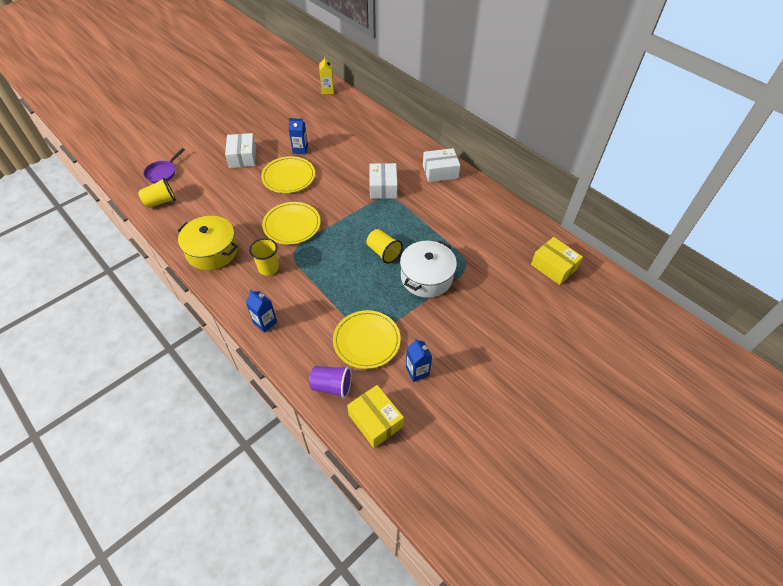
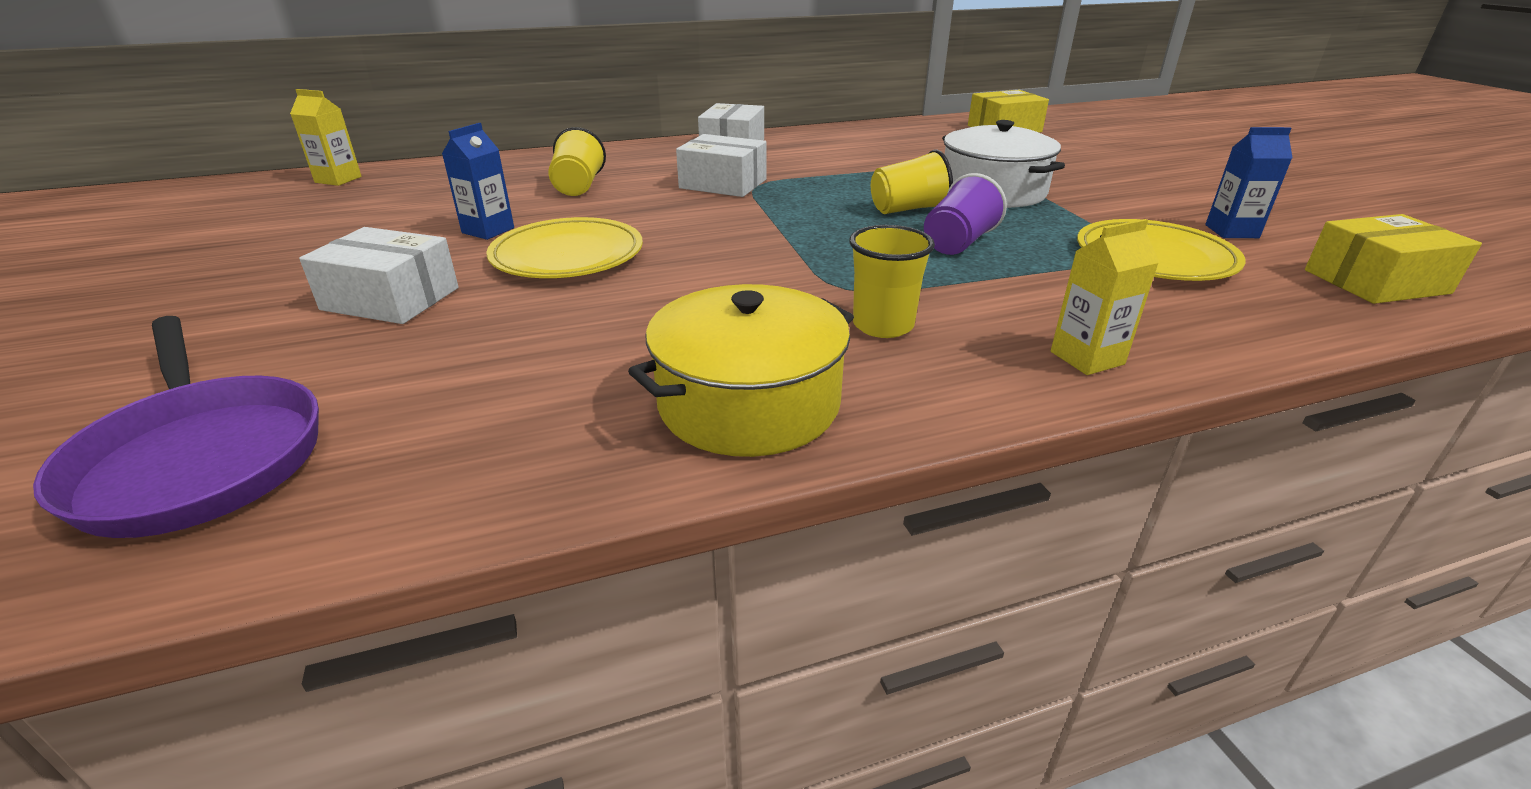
camera: 65 degrees left, 20 degrees down
yellow cup [138,178,176,208] -> yellow cup moved to [548,127,606,196]
purple pan [143,148,185,183] -> purple pan [33,316,319,538], size x1.64
blue carton [246,290,277,333] -> yellow carton [1051,219,1159,375]
yellow plate [262,202,321,245] -> none
purple cup [309,366,352,399] -> purple cup moved to [924,173,1007,255]

